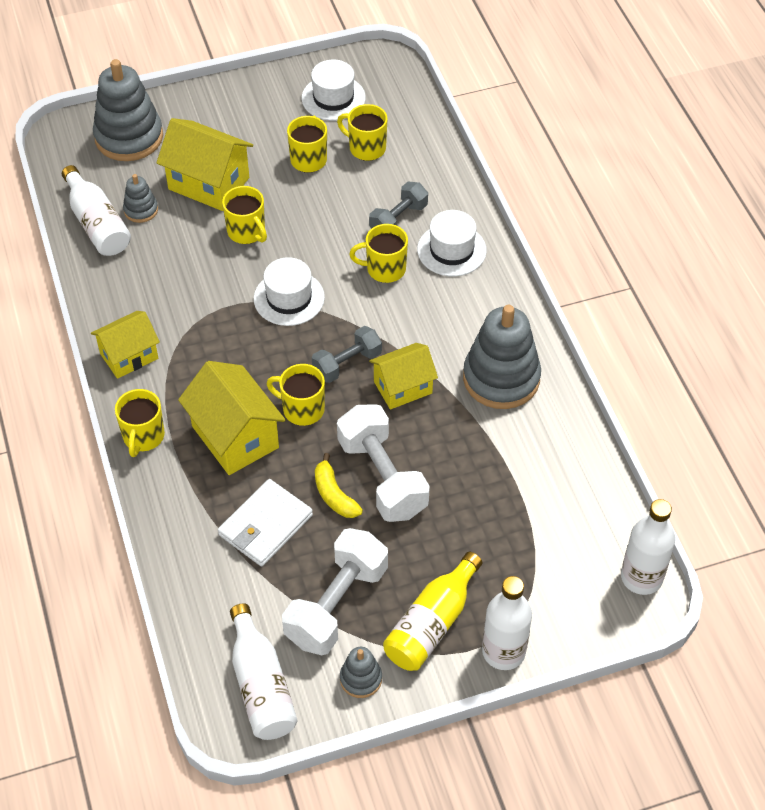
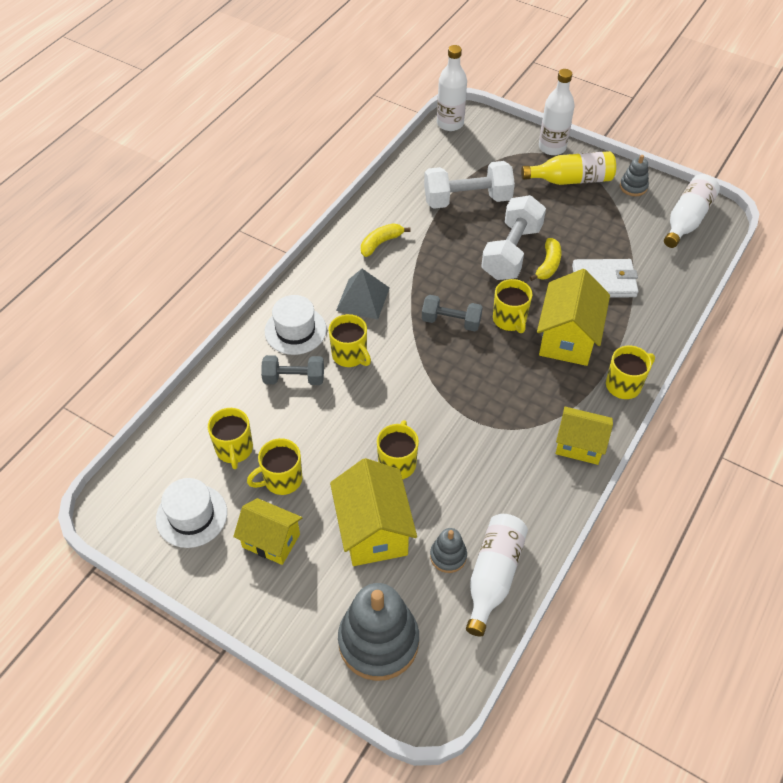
camera: 130 degrees left, 0 degrees up
white hat [254,257,325,326] -> none
white dumbbell [282,528,388,655] -> white dumbbell moved to [424,161,515,209]
yellow house [369,343,438,410] -> yellow house moved to [233,498,302,565]
grey stacking toy [463,305,541,409] -> yellow banana [361,223,411,257]
none -> grey pyramid [336,269,390,320]

